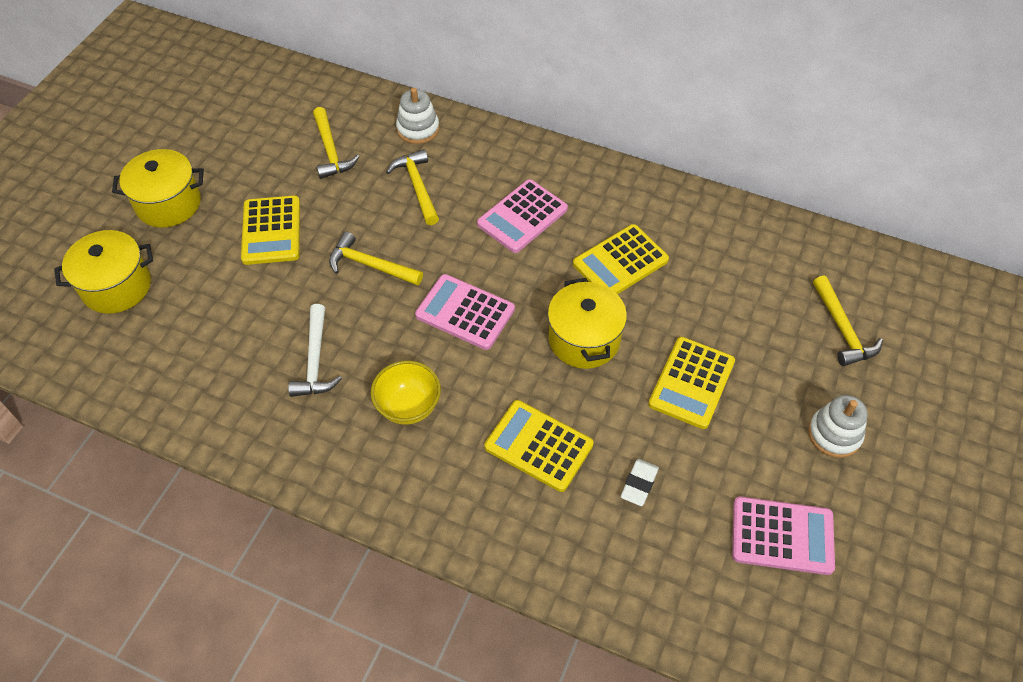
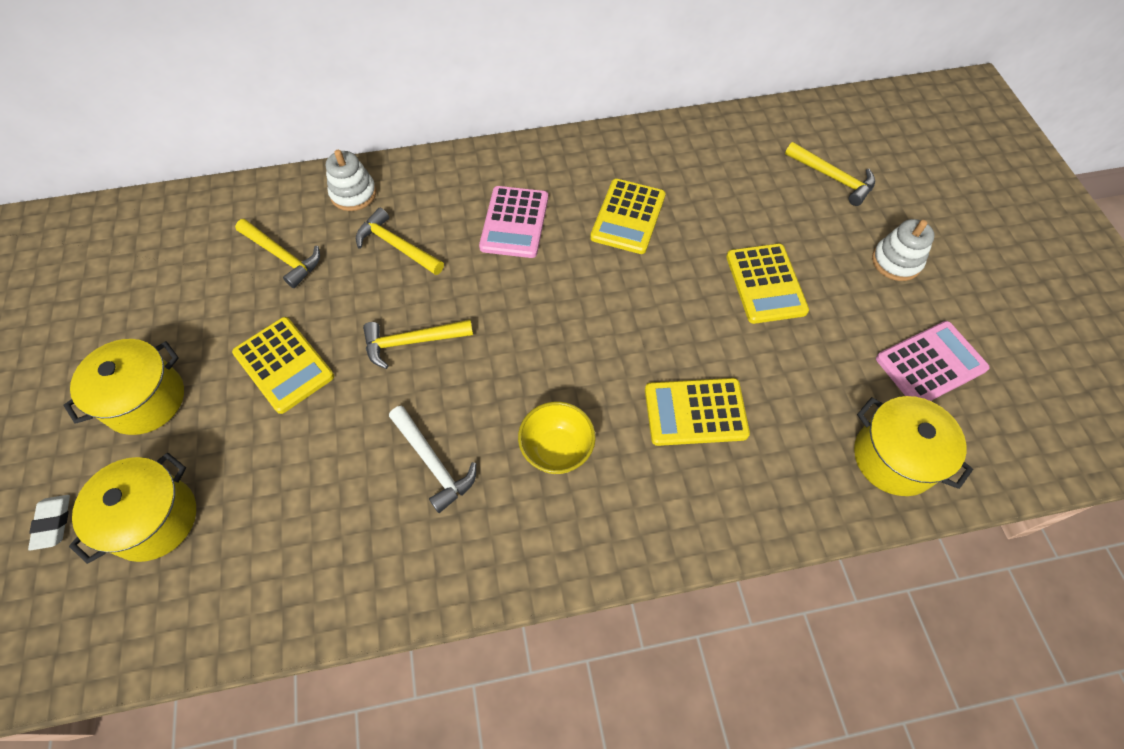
camera: 35 degrees left, 5 degrees up
pink calculator [415,274,515,350] -> none
yellow pot [548,278,627,369] -> yellow pot moved to [854,396,973,496]
white eraser [621,459,659,506] -> white eraser moved to [28,495,70,550]

